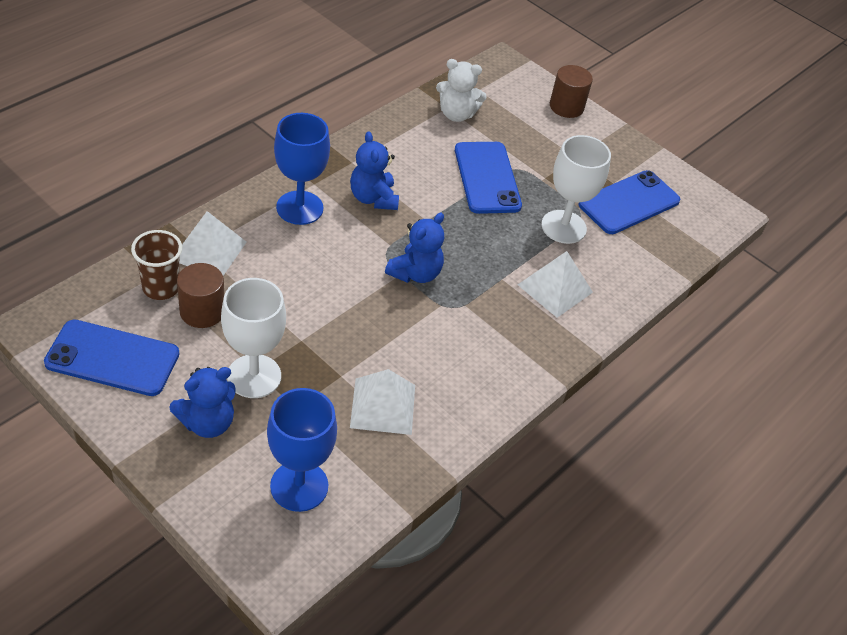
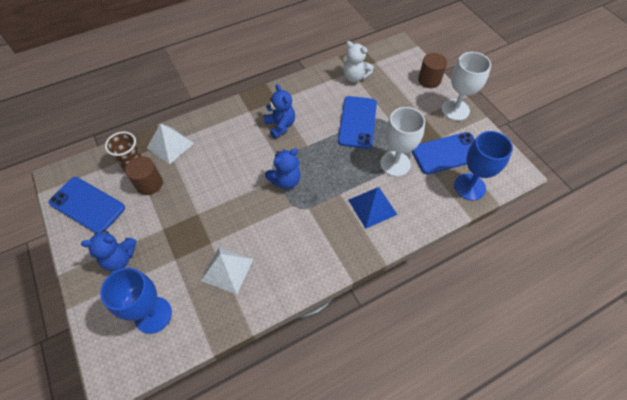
camera: 25 degrees right, 10 degrees up
white goblet [221,278,286,398] -> white goblet moved to [442,52,491,121]
blue goblet [274,113,330,225] -> blue goblet moved to [454,131,513,201]
blue teddy bear [350,131,399,210] -> blue teddy bear turned 150 degrees clockwise [263,84,295,139]
white pyramid [518,251,593,318] -> blue pyramid [348,187,398,229]

